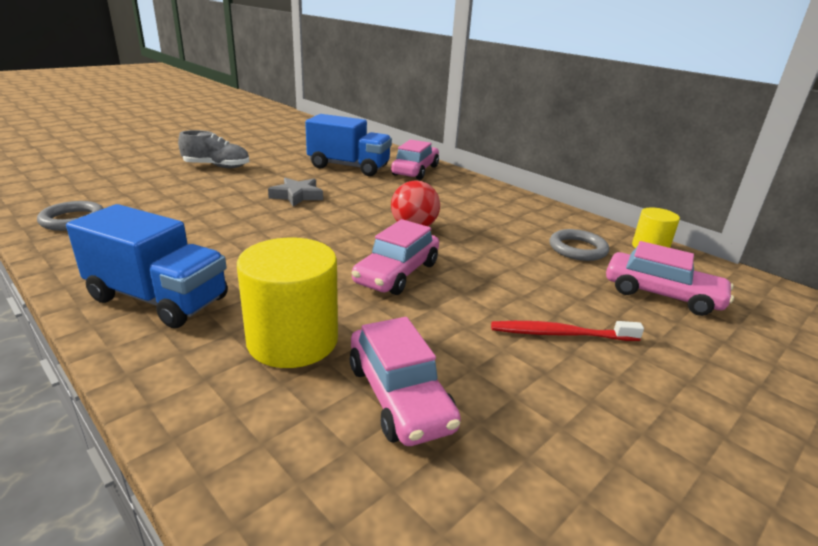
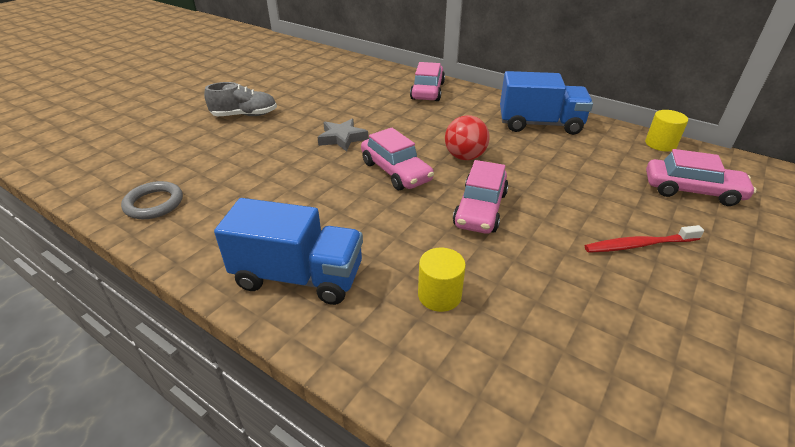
camera: 10 degrees left, 10 degrees up
yellow cylinder [237,237,338,368] -> yellow cylinder [418,248,466,312], size x0.57
blue truck [305,114,392,176] -> blue truck moved to [500,71,593,135]
pink car [350,317,461,446] -> pink car moved to [361,128,434,190]
grey ring [550,229,609,261] -> none

